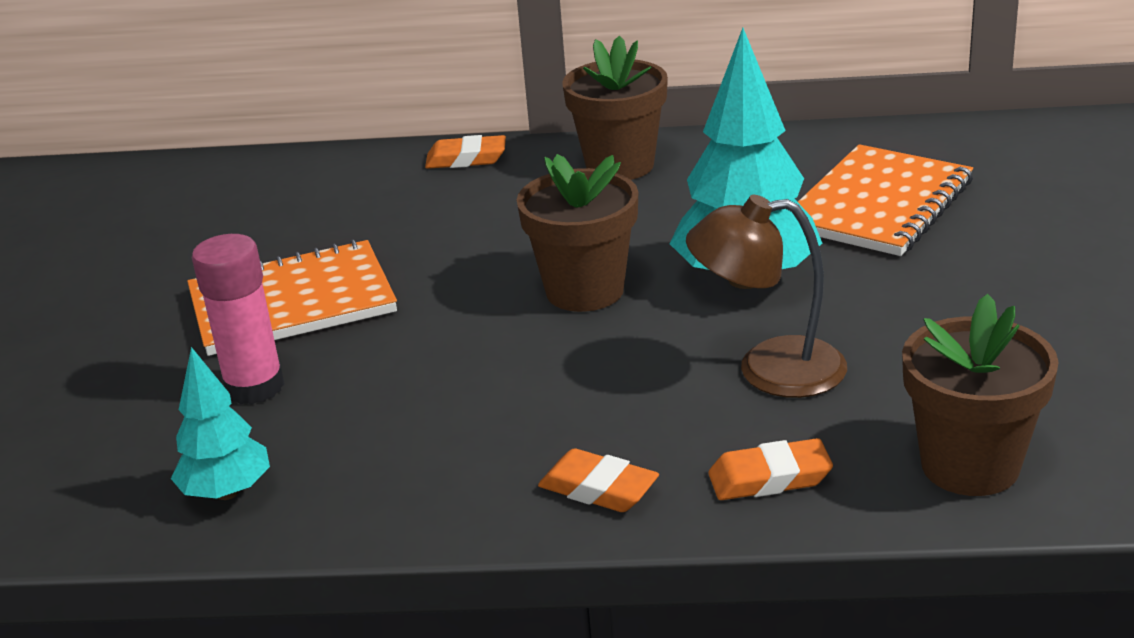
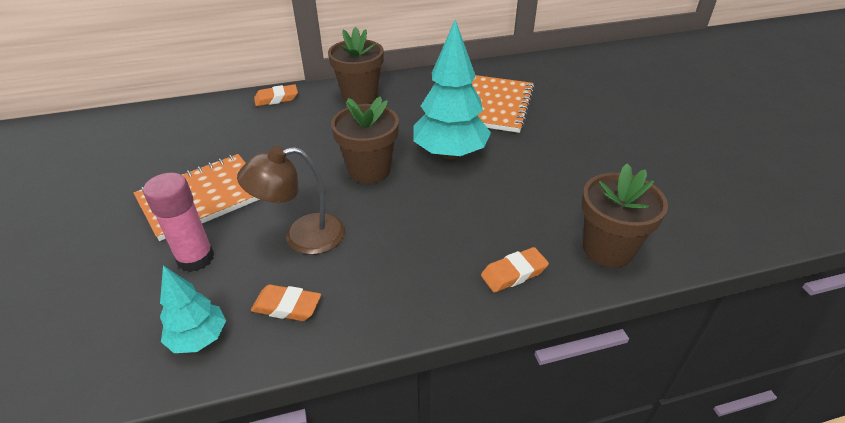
camera: 20 degrees left, 10 degrees up
orange eraser [538,449,659,512] -> orange eraser moved to [251,284,321,321]
brown lamp [686,195,847,398] -> brown lamp moved to [237,146,345,255]

